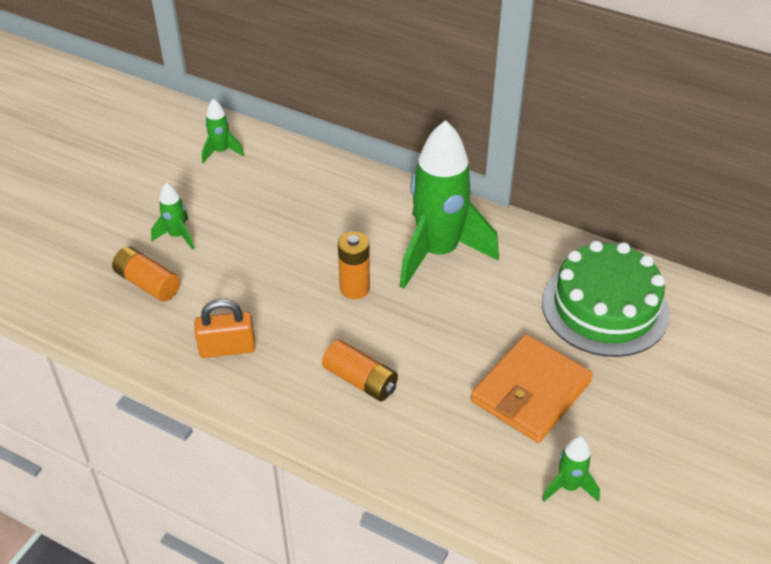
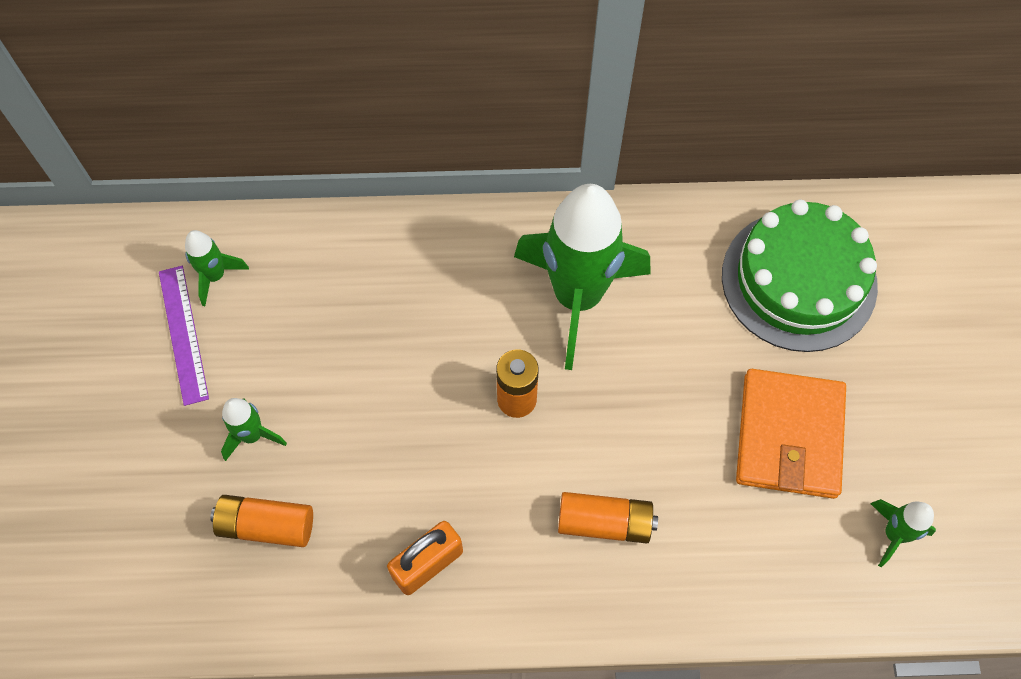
camera: 30 degrees left, 20 degrees up
none -> purple ruler [159,266,209,406]

